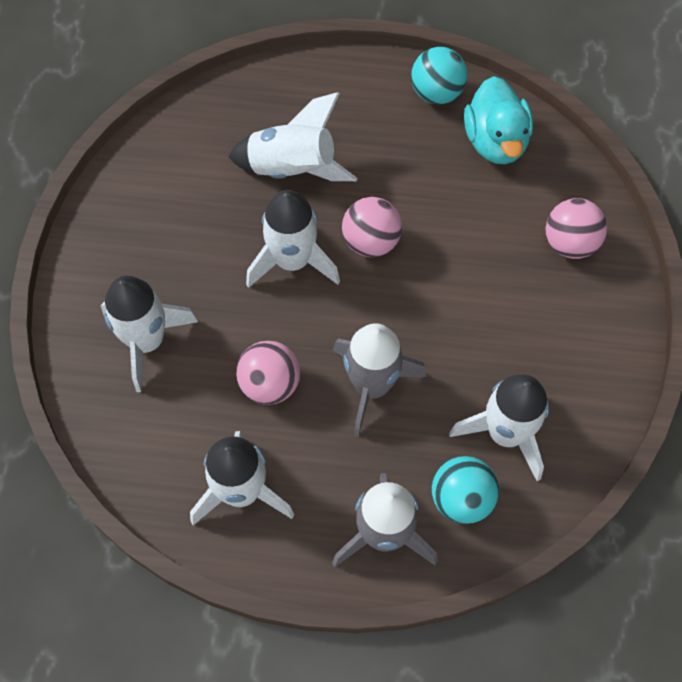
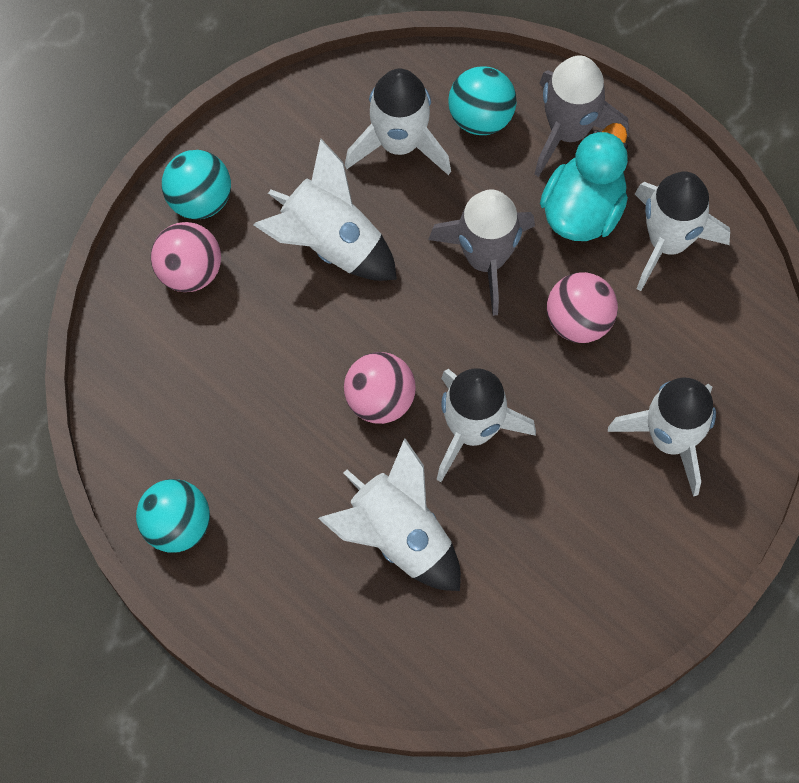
camera: 145 degrees left, 5 degrees up
turquoise duck [464,76,533,164] -> turquoise duck moved to [540,123,628,241]
none -> turquoise ball [162,150,231,219]
none -> white rocket [253,139,397,281]

